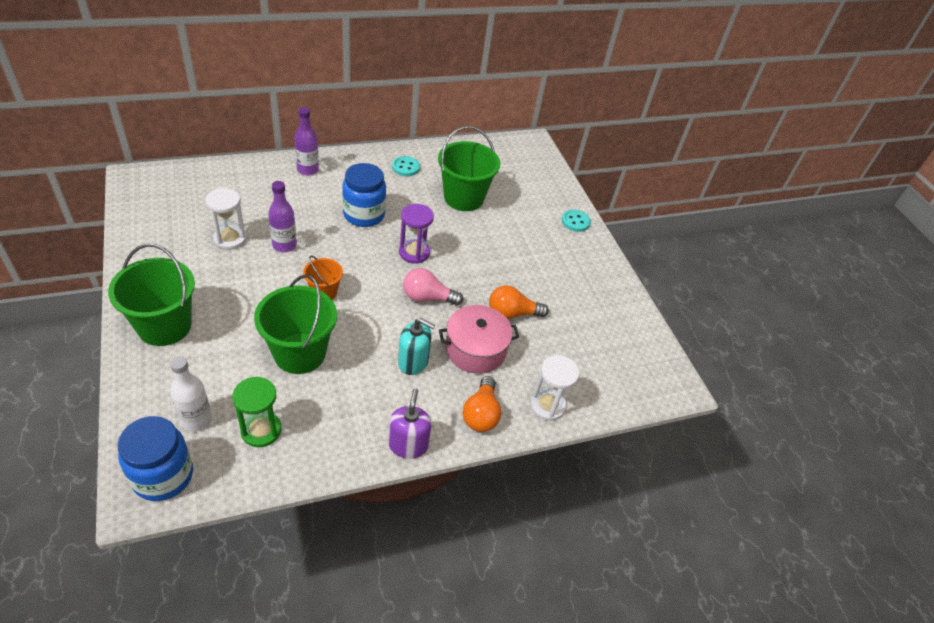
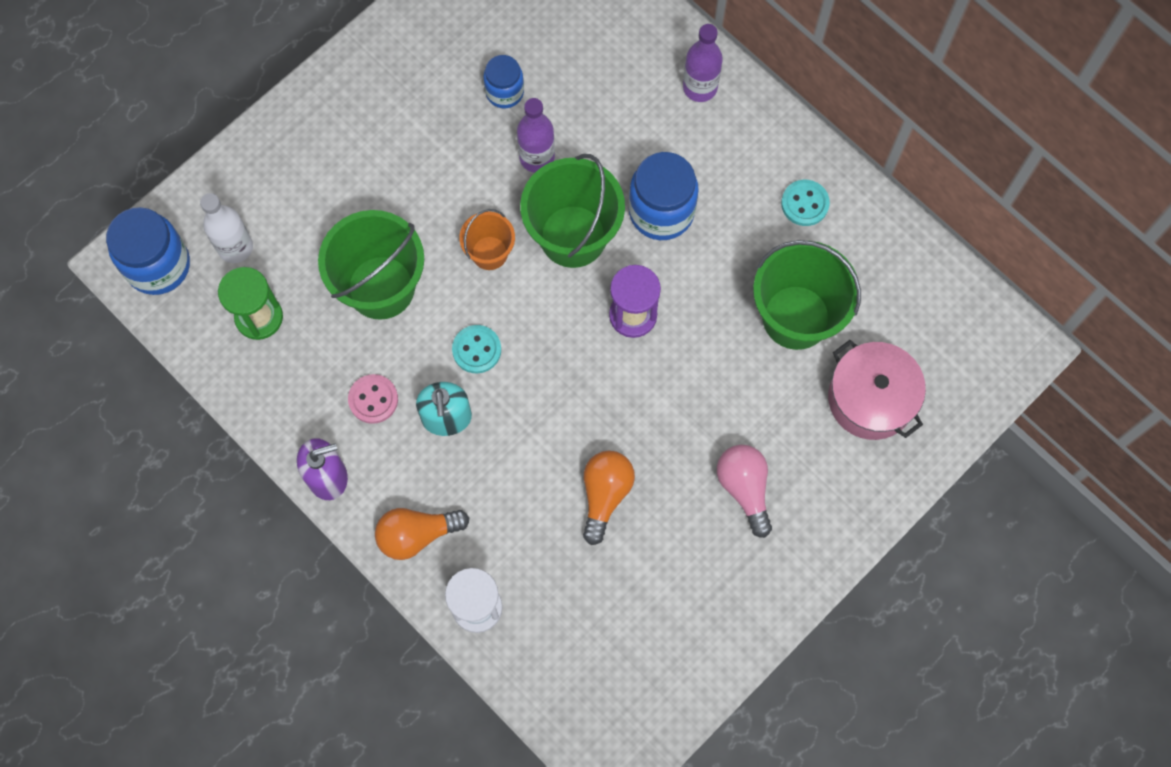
camera: 70 degrees right, 25 degrees up
green bucket [108,244,195,346] -> green bucket moved to [520,154,625,268]
white hourglass [205,188,247,250] -> blue jar [484,55,524,108]
pink light bulb [403,268,463,305] -> pink light bulb moved to [717,445,772,538]
pink pot [439,305,519,374] -> pink pot moved to [828,340,926,440]
orange light bulb [489,285,549,319] -> orange light bulb turned 45 degrees clockwise [583,451,635,545]
turquoise button [562,210,591,232] -> turquoise button moved to [452,325,501,373]
none -> pink button [348,374,398,424]

